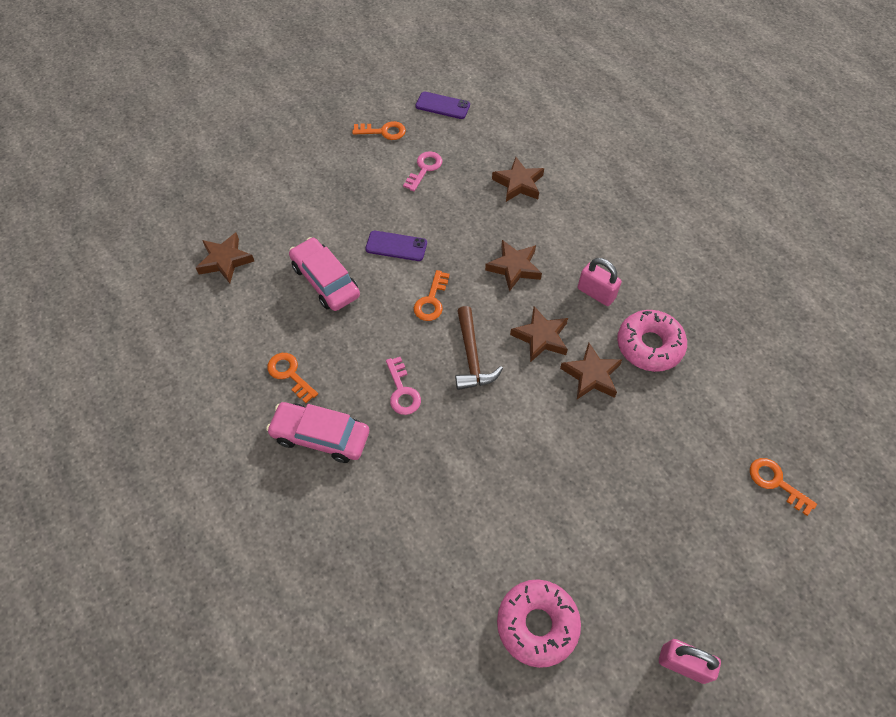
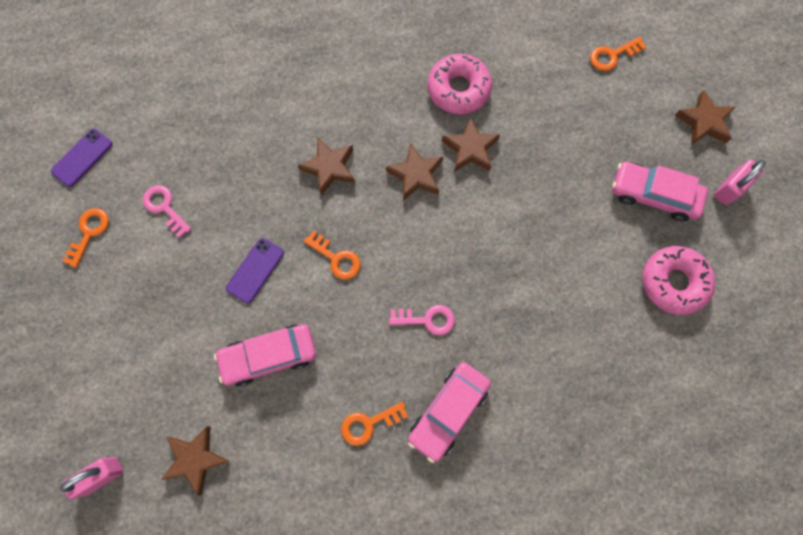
camera: 70 degrees left, 15 degrees up
brown hammer [455,306,503,390] -> none
brown star [492,157,544,202] -> brown star moved to [675,90,735,145]
pink padlock [578,258,622,306] -> pink padlock moved to [60,457,123,499]
none -> pink car [612,162,708,221]

